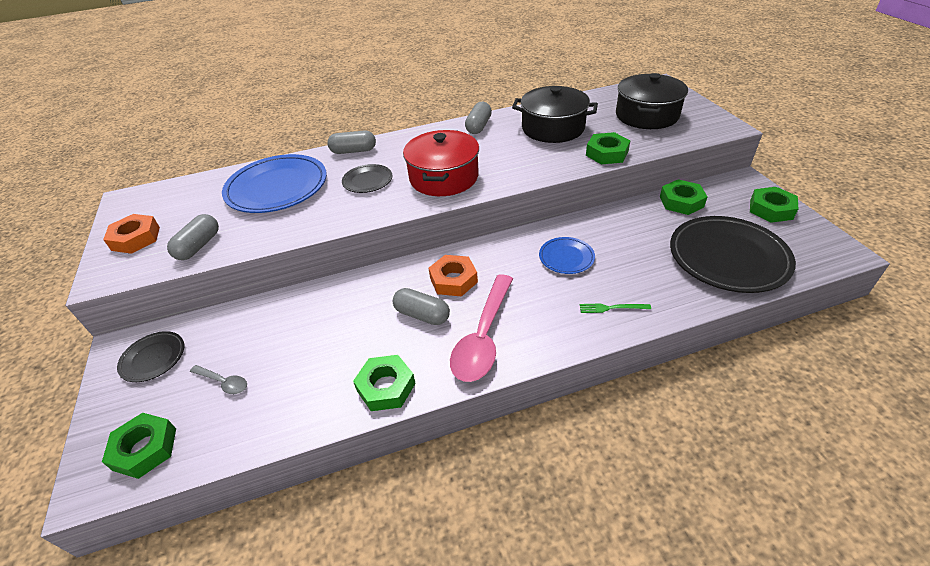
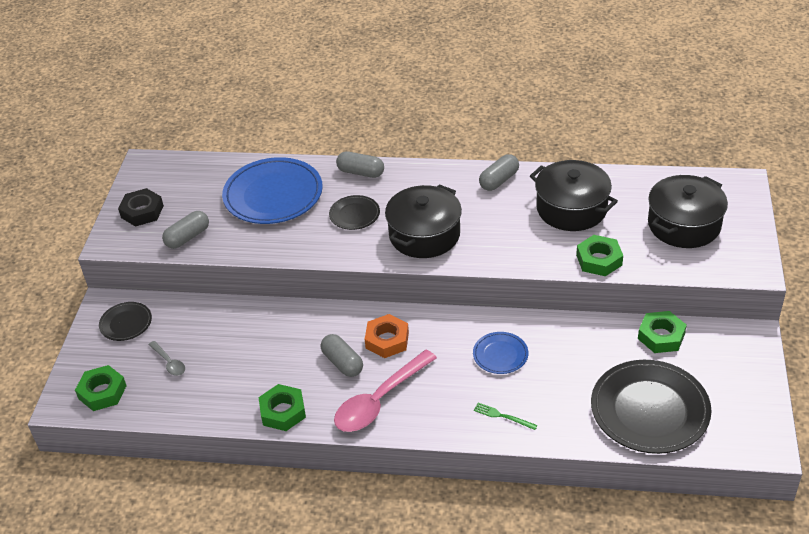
camera: 25 degrees right, 0 degrees up
orange nut [103,214,160,254] -> black nut [118,188,164,227]
red pot [403,130,479,196] -> black pot [385,184,462,258]
green nut [750,187,798,223] -> none

